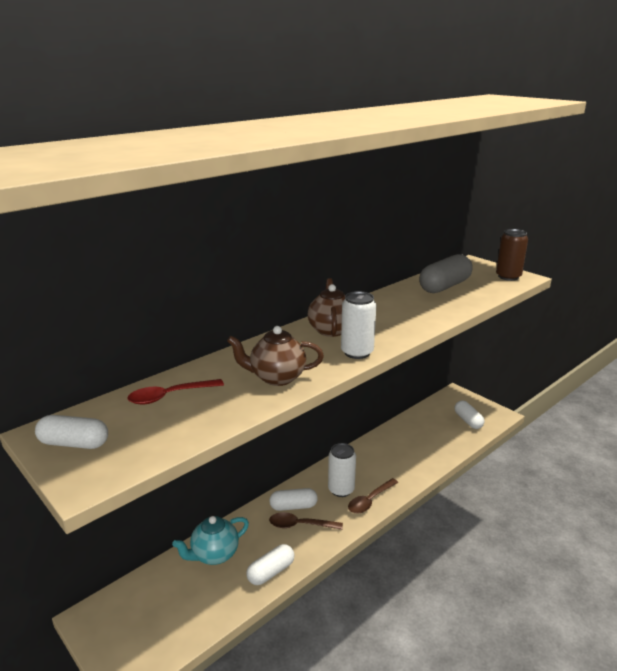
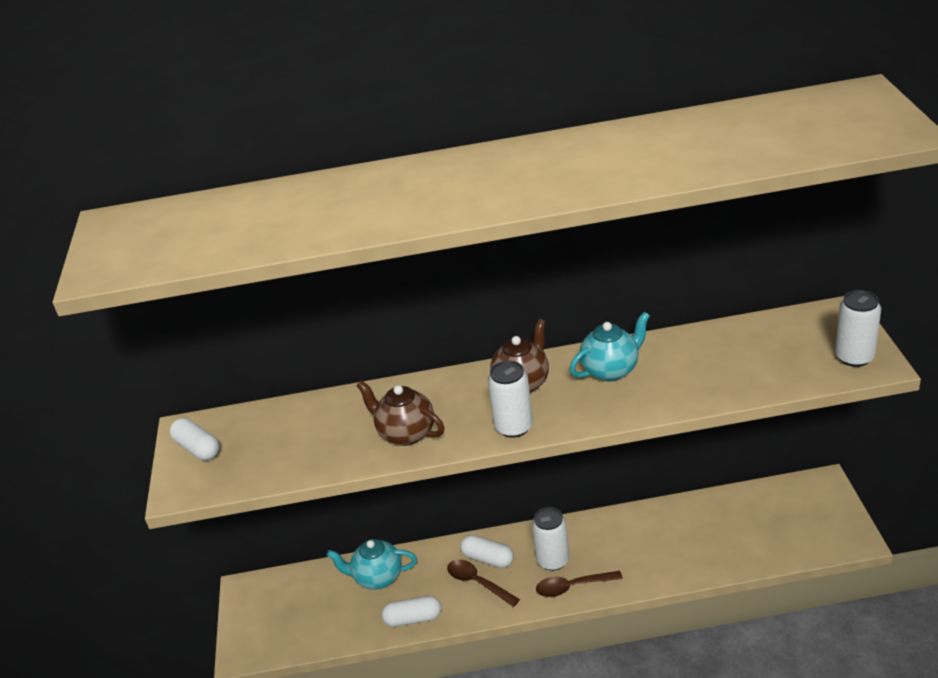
camera: 40 degrees right, 10 degrees up
red spoon [128,379,224,404] -> none
grey capsule [419,254,473,293] -> none
white capsule [454,400,484,429] -> none
brown can [496,229,528,281] -> white can [835,290,881,367]
none -> turquoise teapot [570,312,650,381]

